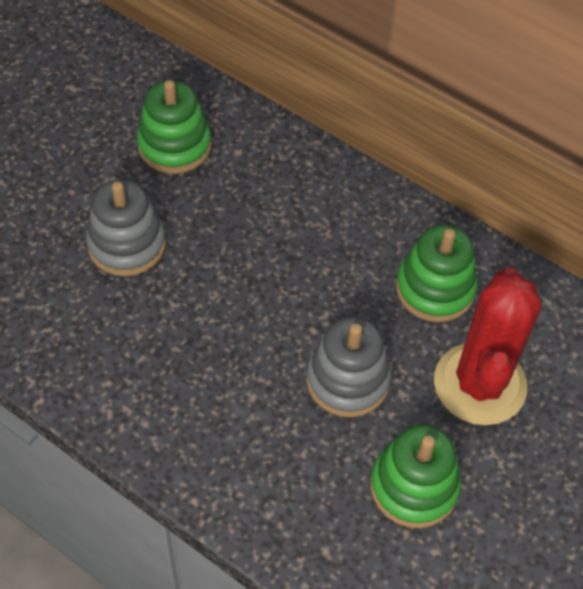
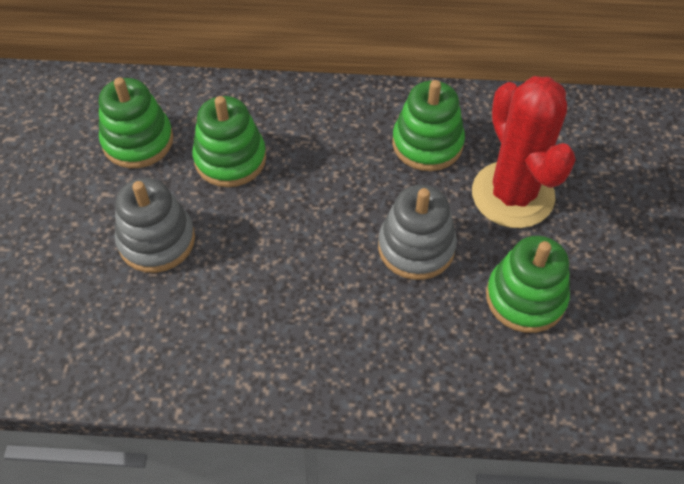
camera: 30 degrees left, 0 degrees up
none -> green stacking toy [192,96,266,187]

